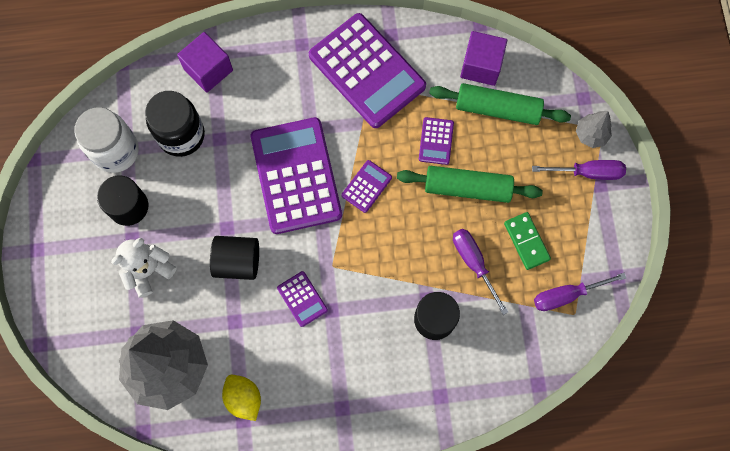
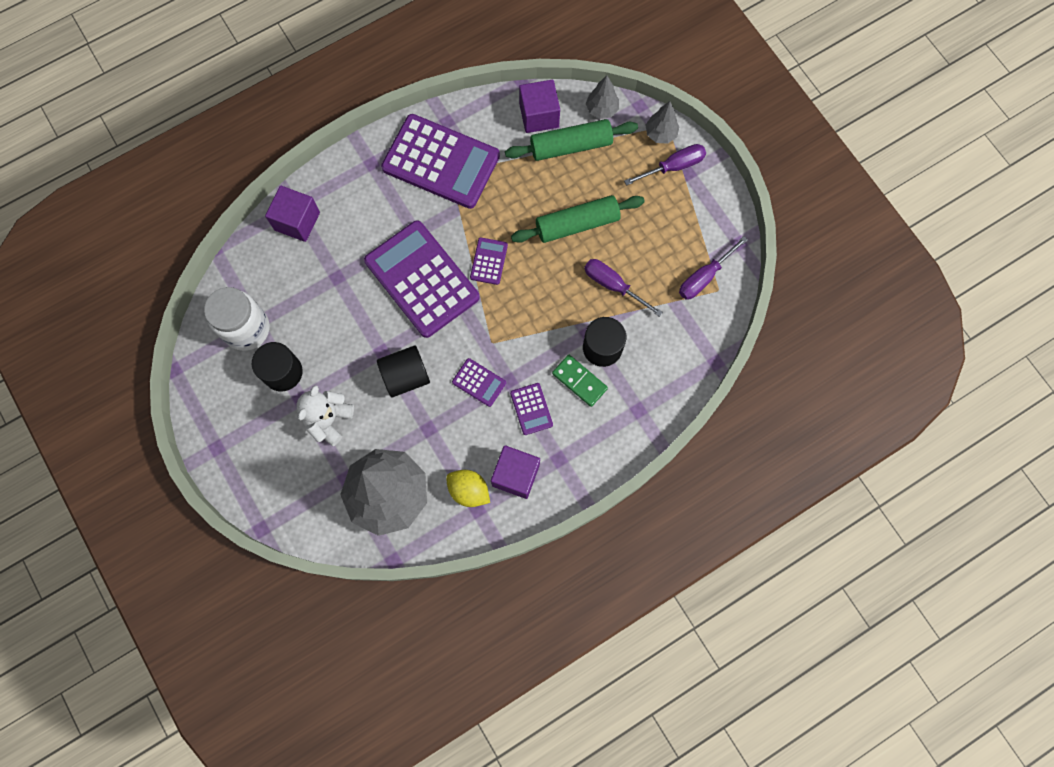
camera: 25 degrees left, 0 degrees up
black jar [145,91,205,157] -> none
purple calculator [419,117,454,165] -> purple calculator moved to [510,383,553,435]
green domino [504,212,551,270] -> green domino moved to [552,355,608,407]
none -> purple cube [491,445,540,499]
none -> grey tree [586,76,619,119]

